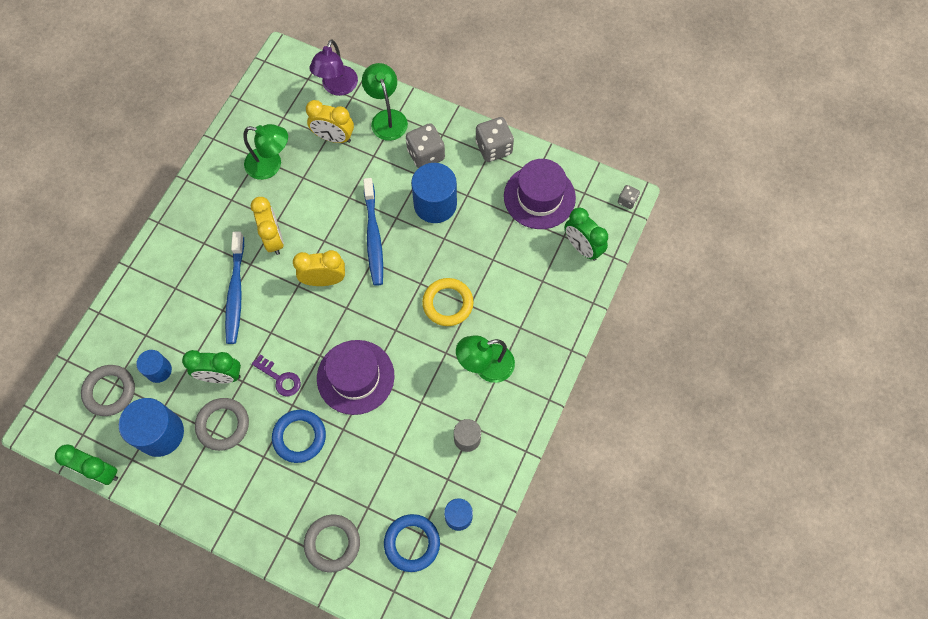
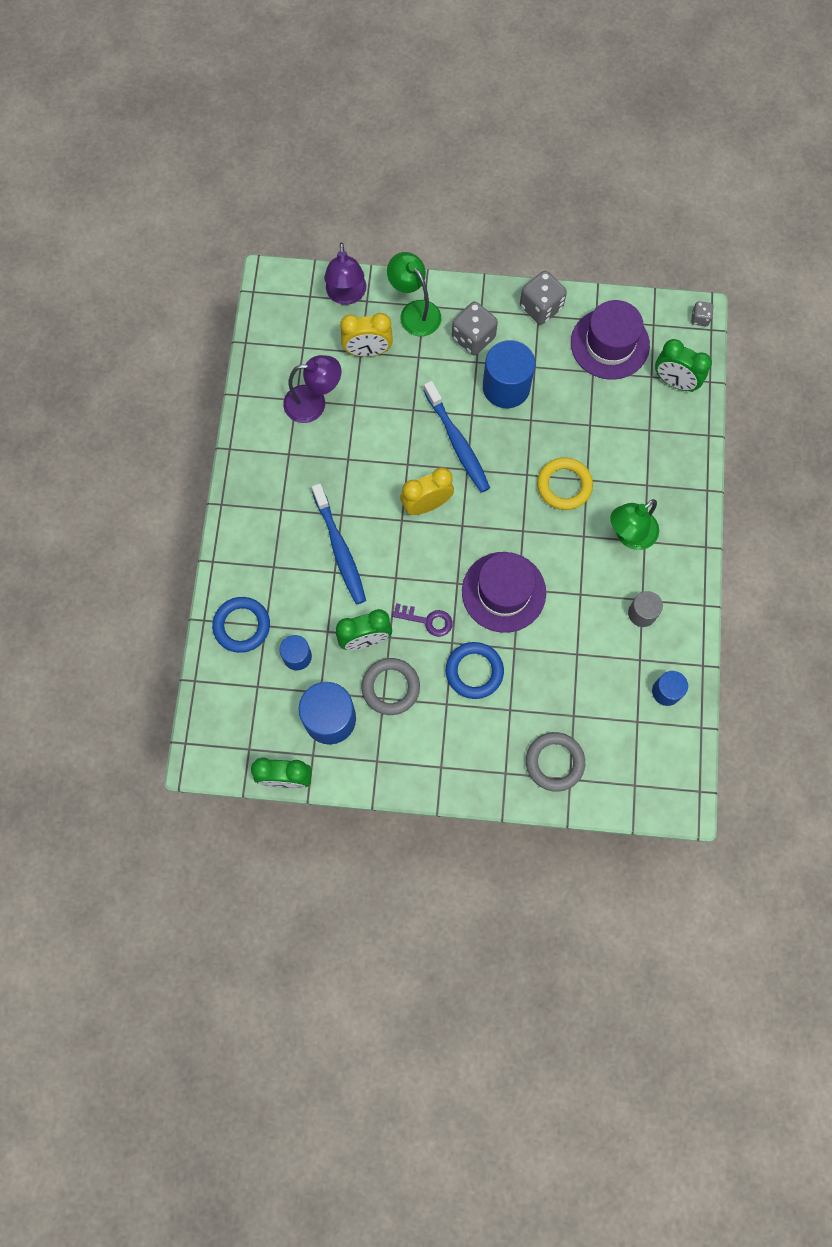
camera: 20 degrees left, 5 degrees up
grey ring [81,365,135,416] -> none
green lamp [243,124,288,180] -> purple lamp [283,355,341,423]
yellow clock [251,197,284,255] -> none
blue ring [384,514,440,572] -> blue ring moved to [212,597,270,653]

